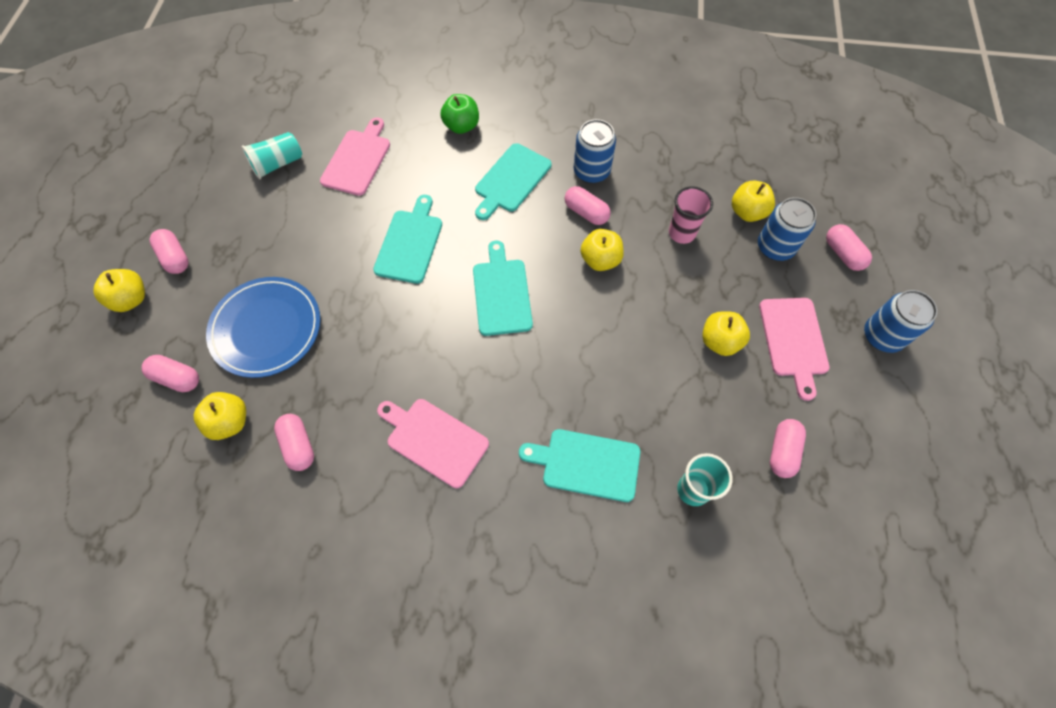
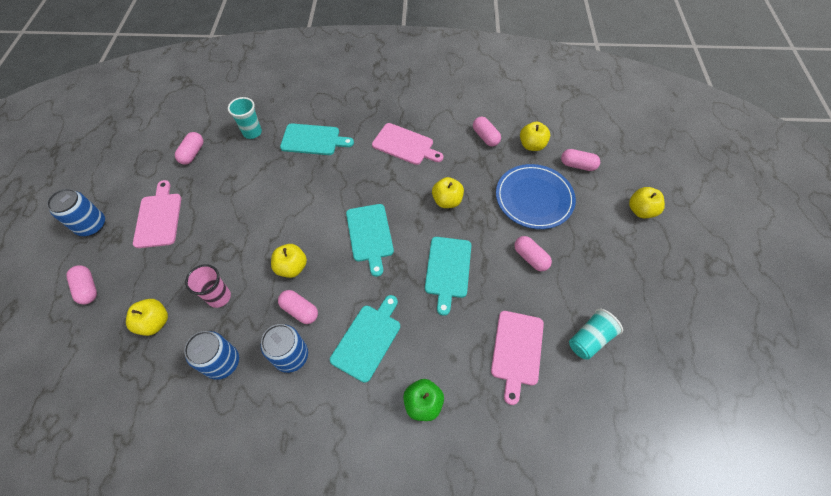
camera: 175 degrees right, 5 degrees down
pink capsule [150,229,189,274] -> pink capsule moved to [514,236,552,271]
yellow apple [702,311,750,356] -> yellow apple moved to [432,177,464,208]
blue can [758,197,816,261] -> blue can moved to [184,331,239,380]

